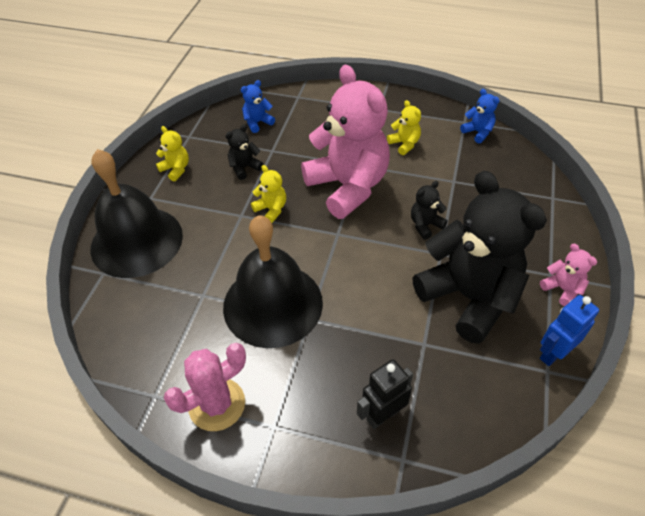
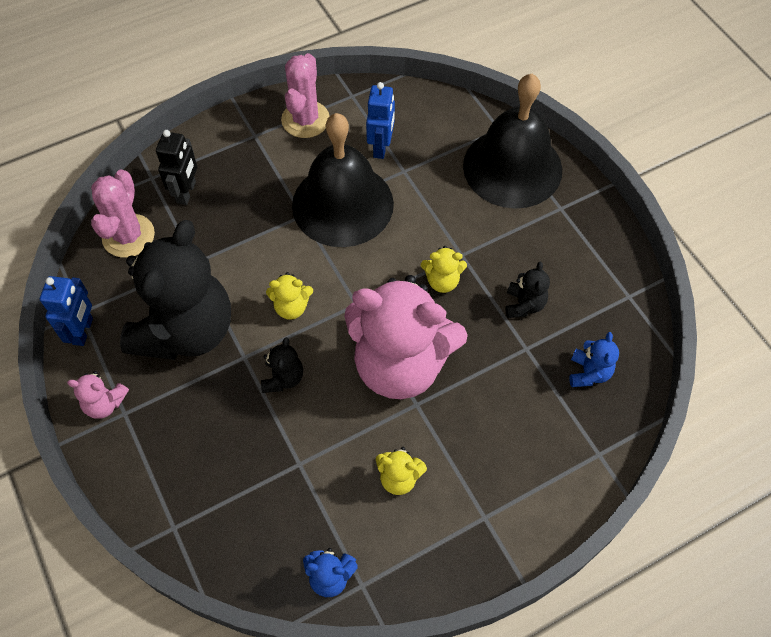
camera: 135 degrees right, 10 degrees up
yellow teddy bear [156,126,189,181] -> yellow teddy bear moved to [266,272,313,320]
black teddy bear [413,171,547,344] -> black teddy bear turned 75 degrees counterclockwise [120,220,231,360]
none -> pink cactus [91,169,155,258]
none -> blue robot [366,82,395,159]

